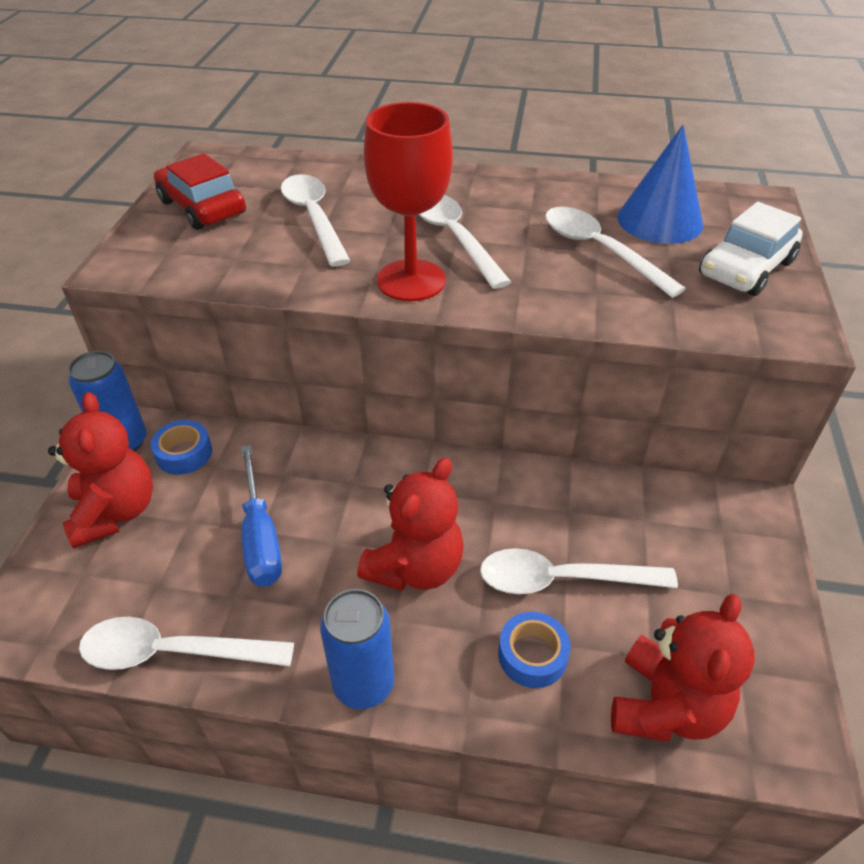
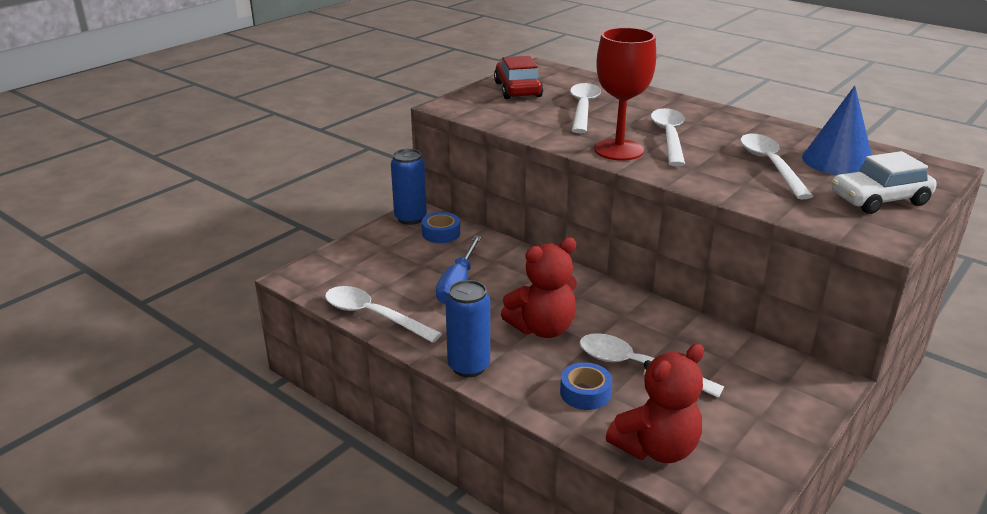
camera: 30 degrees right, 15 degrees down
red teddy bear [48,392,153,549] -> none

